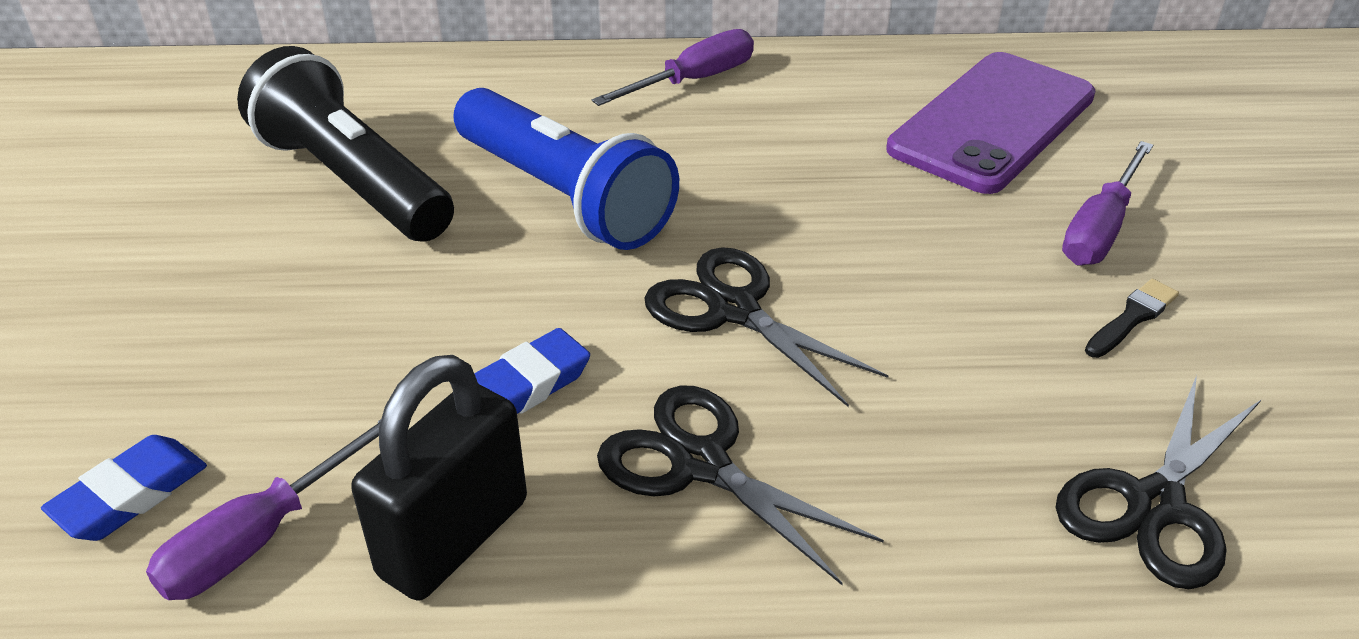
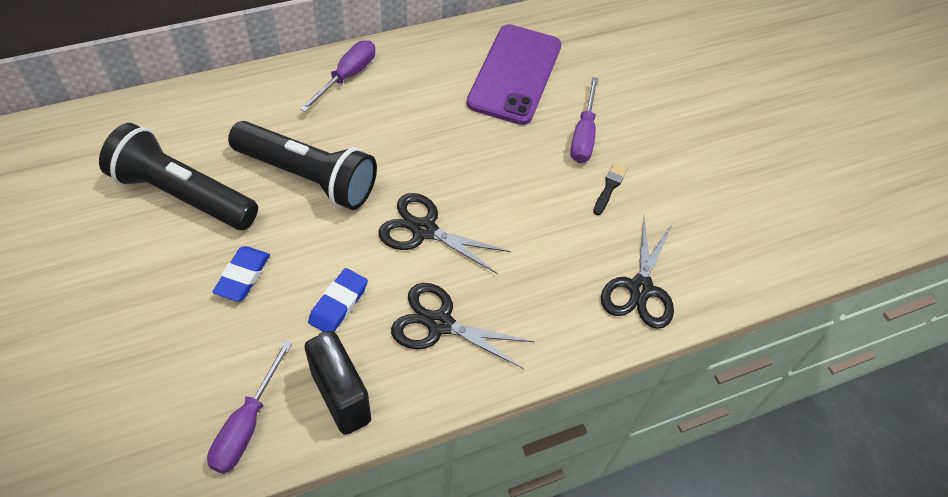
camera: 25 degrees left, 15 degrees up
blue eraser [41,435,207,541] -> blue eraser moved to [213,246,270,301]
black padlock [351,355,527,601] -> black padlock turned 45 degrees counterclockwise [304,331,371,435]
blue flashlight [453,88,679,250] -> black flashlight [228,121,377,210]

